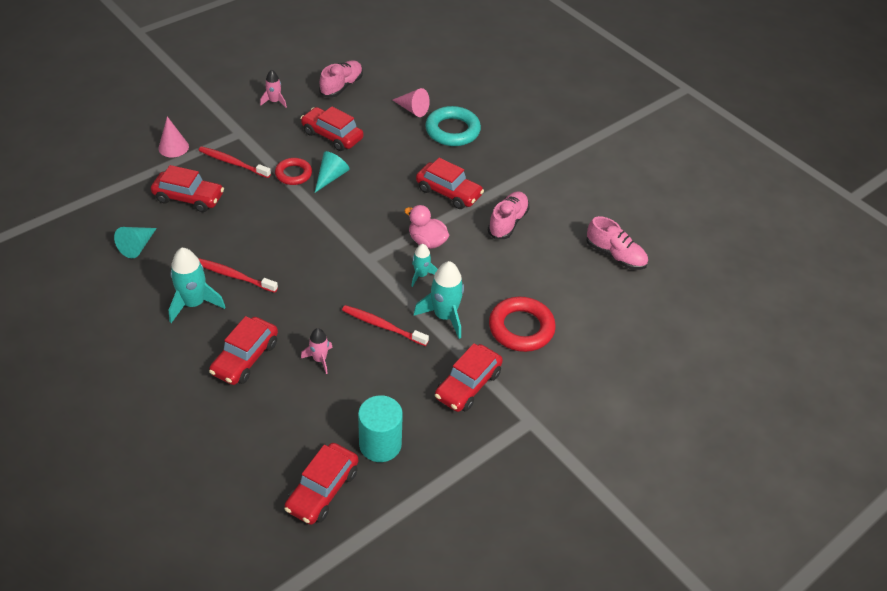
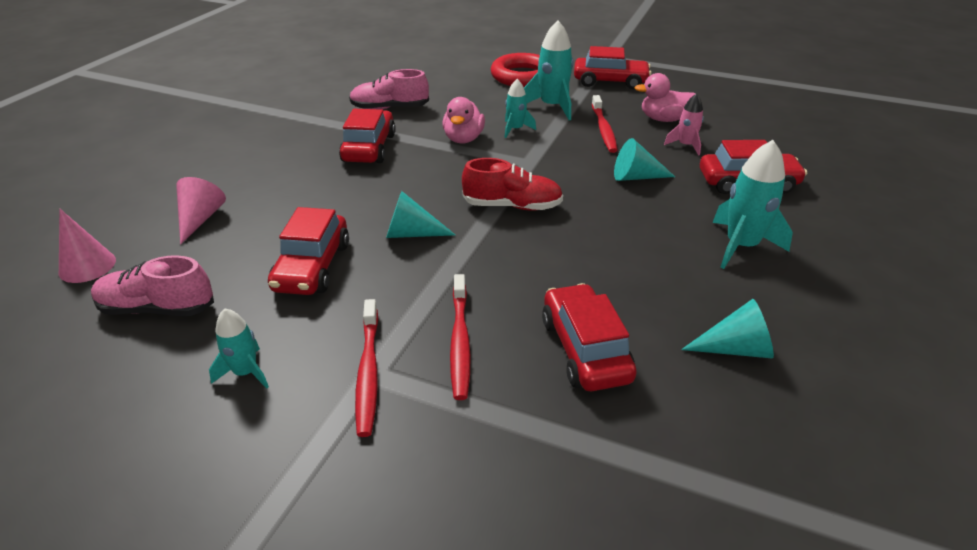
camera: 115 degrees left, 10 degrees down
pink cone [158,116,189,158] -> pink cone moved to [59,209,116,283]
red toothbrush [198,258,278,293] -> red toothbrush moved to [355,299,378,437]
pink rocket [260,70,287,108] -> turquoise rocket [209,308,269,389]
red ring [275,158,312,185] -> none
red car [284,443,358,525] -> none
turquoise cylinder [358,395,403,462] -> none
turquoise ring [425,106,481,146] -> none
pink shoe [586,216,648,270] -> none
none -> red shoe [462,158,563,211]
none -> turquoise cone [614,138,675,181]
none -> pink duck [635,73,696,122]

